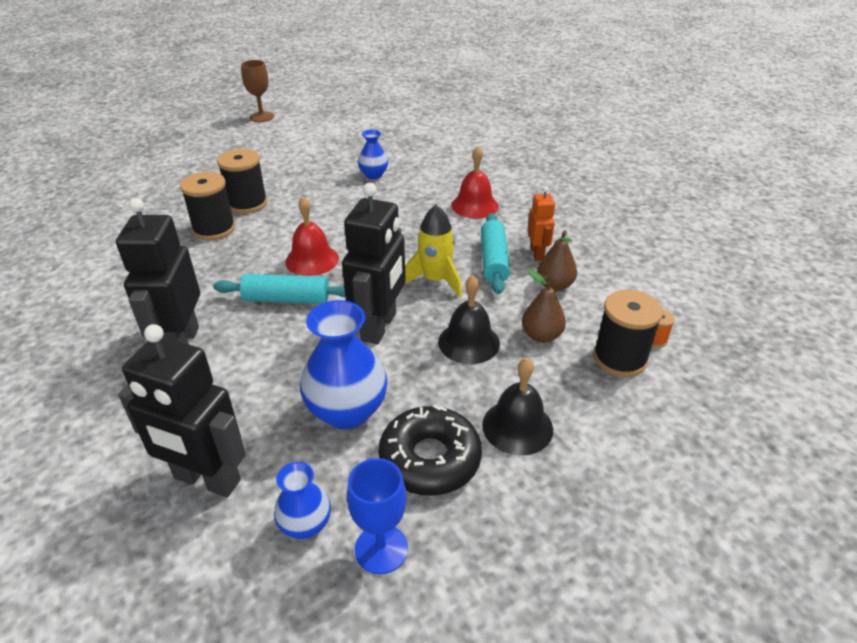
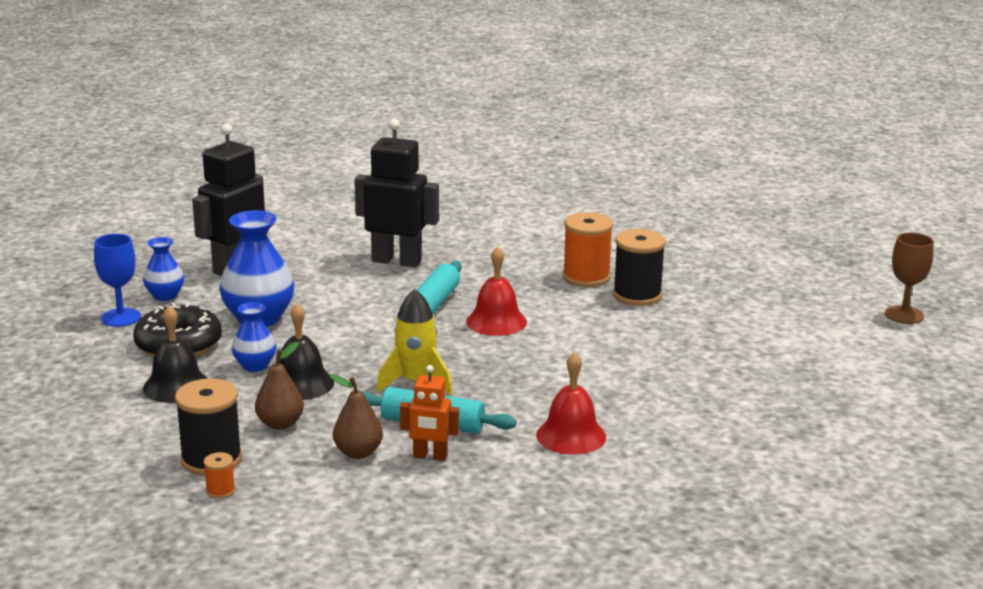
camera: 105 degrees right, 15 degrees down
black spool [180,172,235,240] -> orange spool [563,212,613,287]
black robot [342,183,405,344] -> none
blue vase [358,130,388,179] -> blue vase moved to [232,302,276,372]

